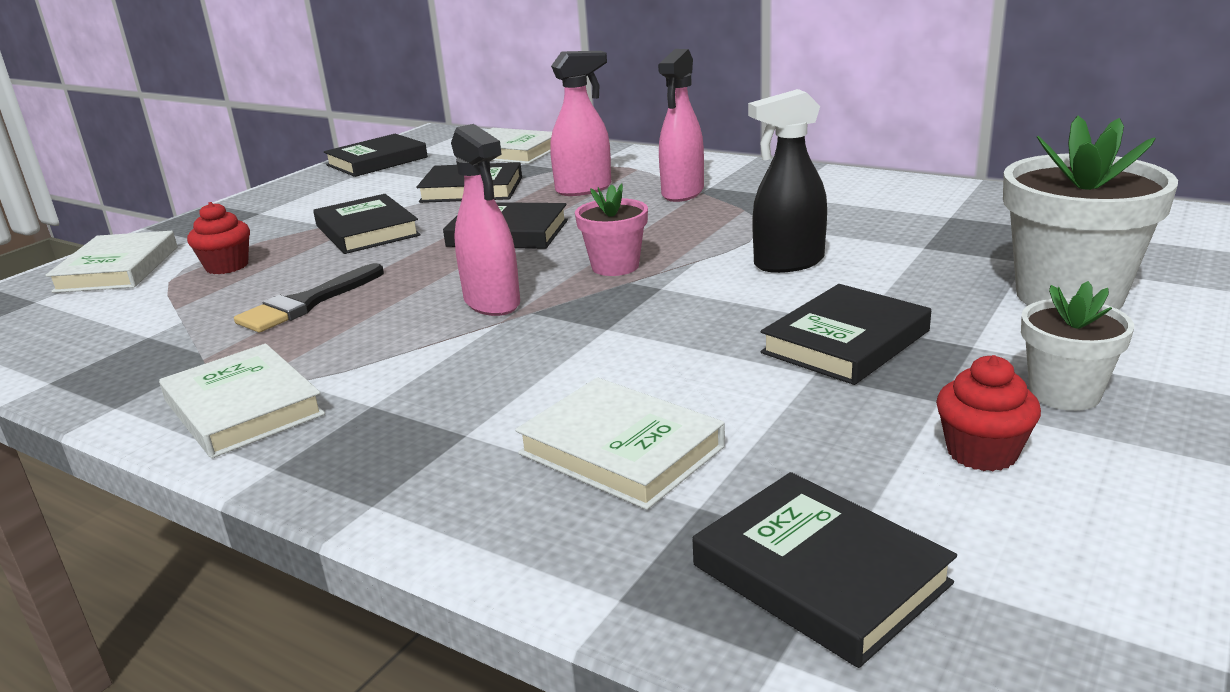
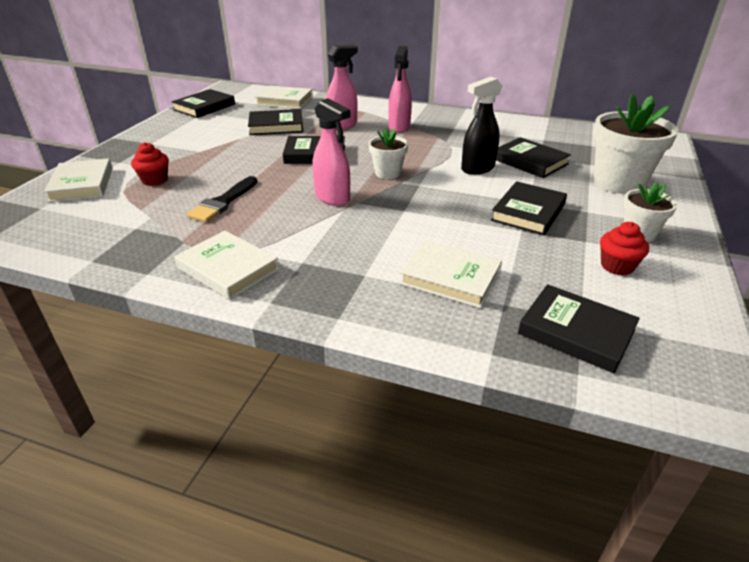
camera: 15 degrees left, 10 degrees up
black book [313,194,420,254] -> black book moved to [496,137,571,178]
pink flower pot [575,183,648,276] -> white flower pot [369,128,408,179]

